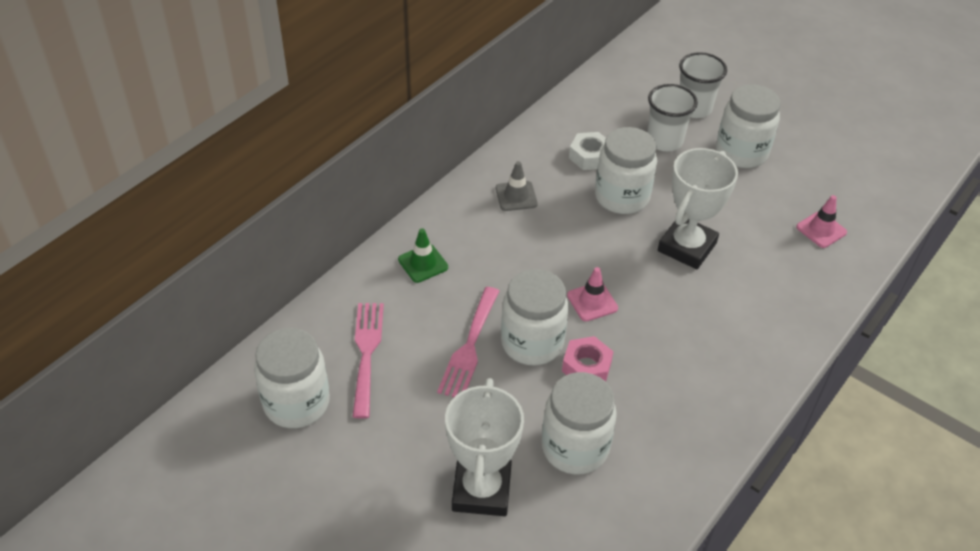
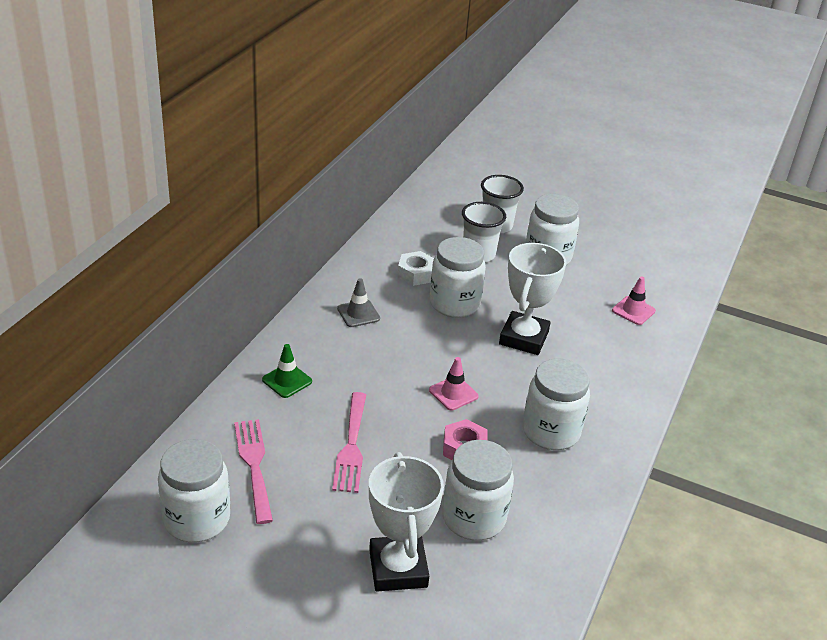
camera: 15 degrees left, 10 degrees down
white jar [501,269,568,366] -> white jar moved to [523,358,590,450]

